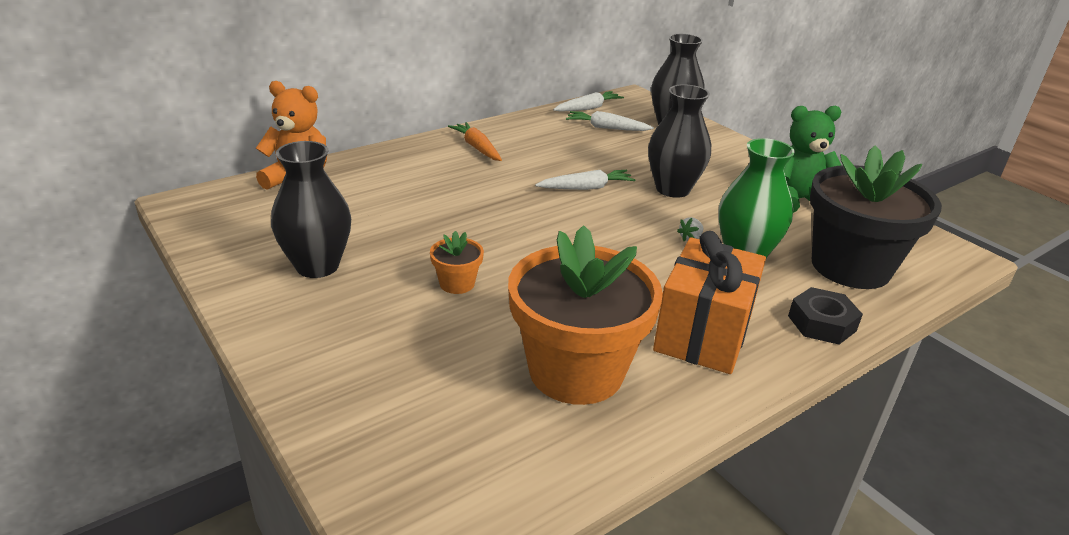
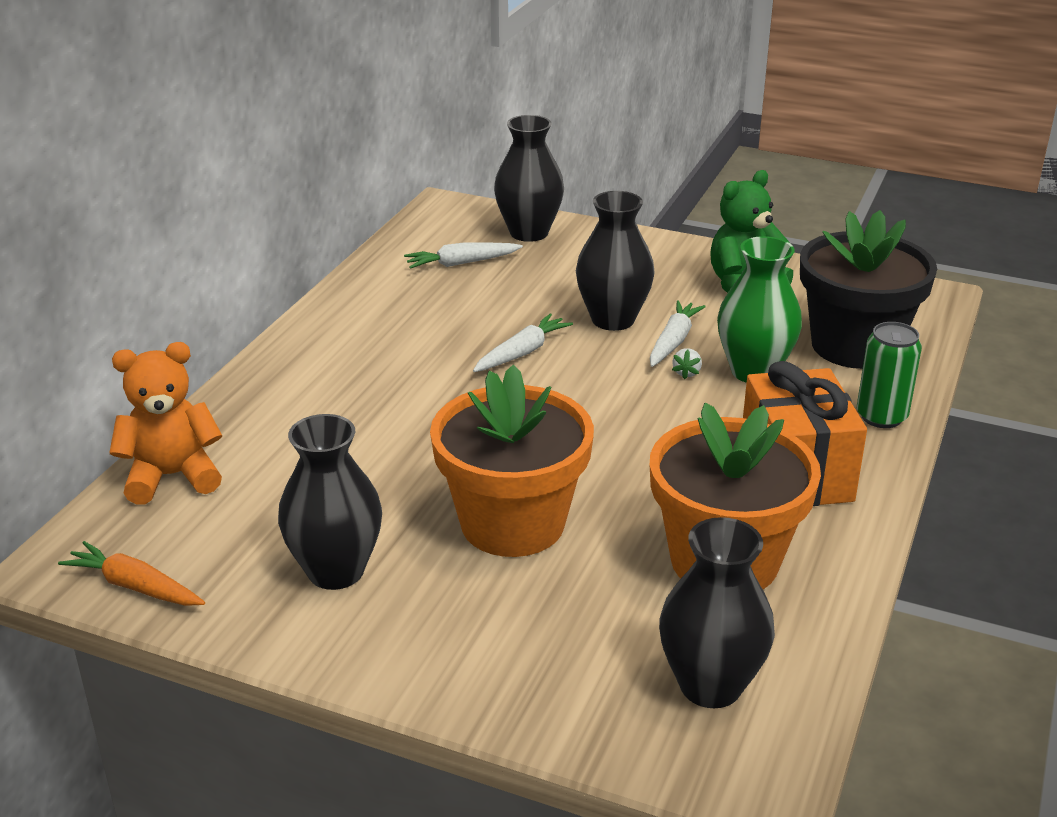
camera: 30 degrees left, 0 degrees up
orange flower pot [430,231,484,294] -> orange flower pot [430,365,594,557], size x2.37
orange carrot [448,122,502,161] -> orange carrot moved to [58,541,205,606]
white carrot [553,91,624,112] -> white carrot moved to [650,300,706,367]
black nut [788,287,863,344] -> green can [857,322,922,428]
none -> black vase [659,517,775,708]

